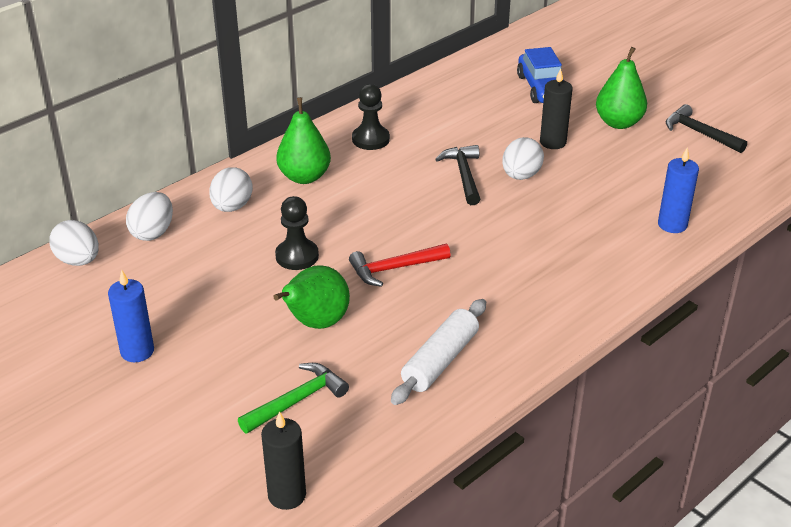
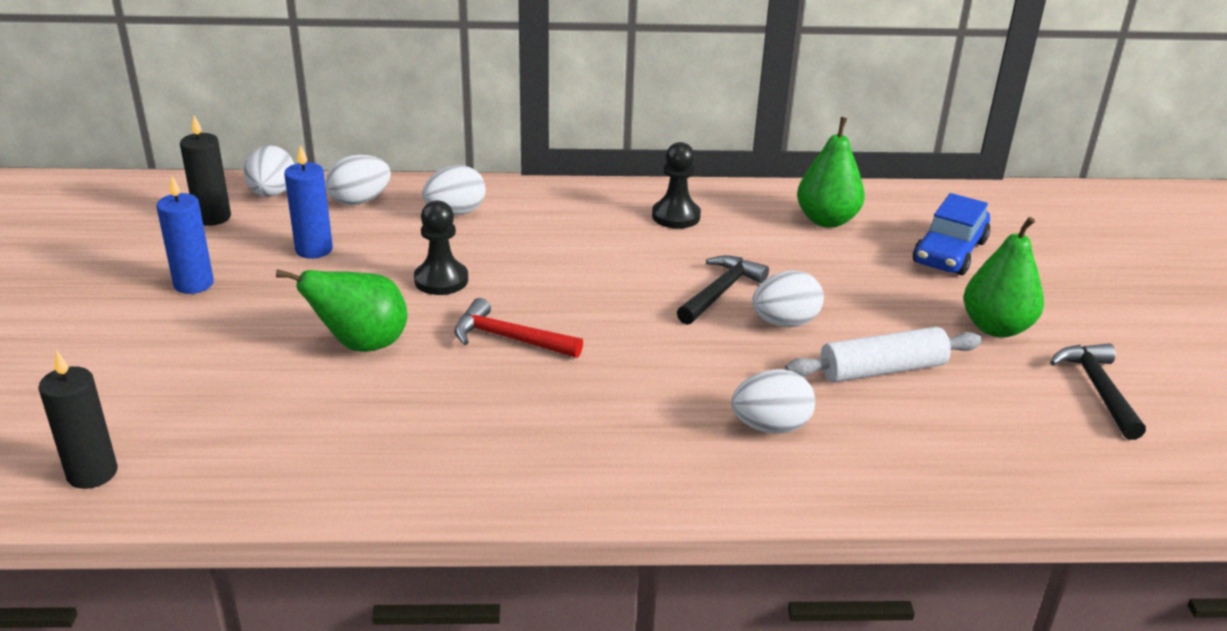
camera: 40 degrees right, 5 degrees down
green hammer [238,363,349,434] -> none
green pear [276,97,331,184] -> green pear moved to [797,117,865,228]
white rolling pin [391,299,486,405] -> white rolling pin moved to [785,327,982,382]
black candle [540,68,573,149] -> black candle moved to [180,115,231,226]
blue candle [658,147,699,233] -> blue candle moved to [284,145,333,259]
none -> white egg [731,369,815,434]

